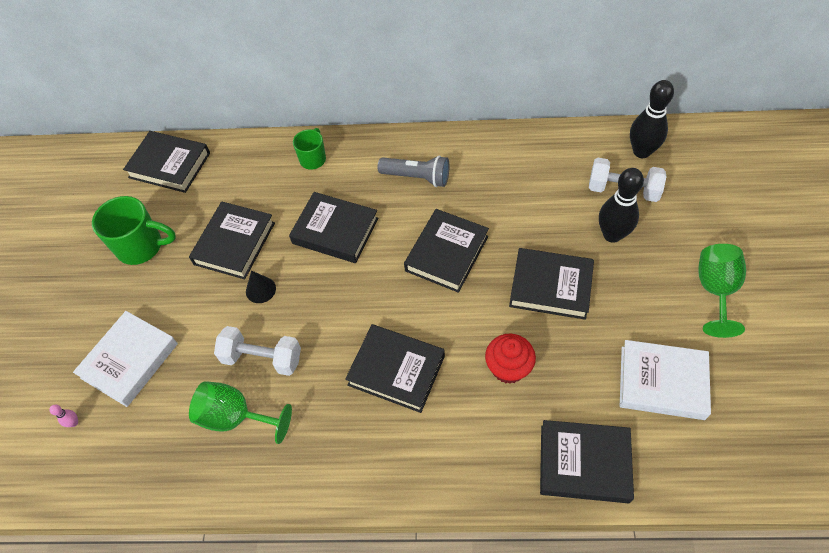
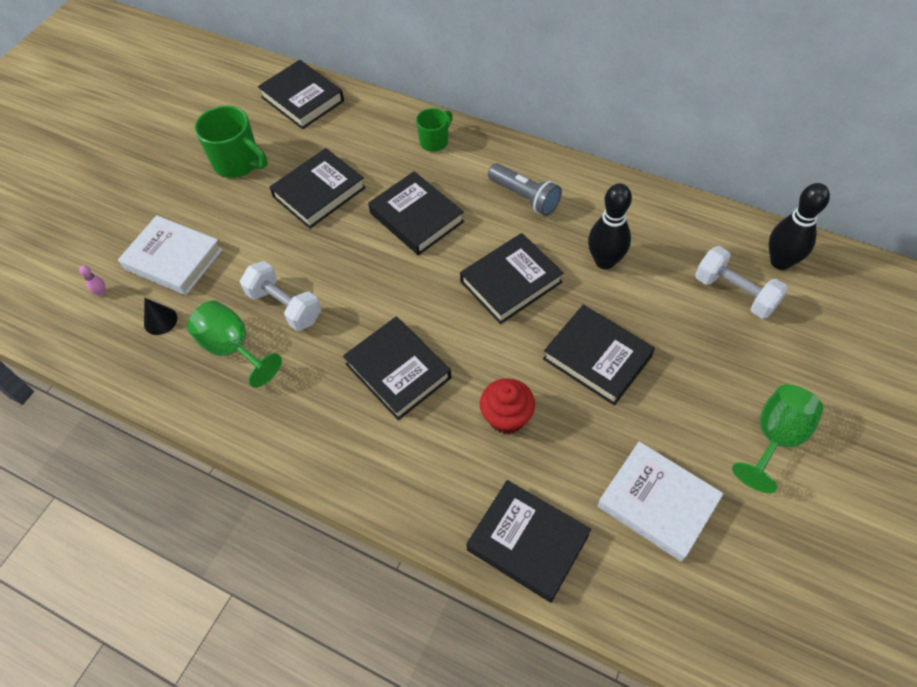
camera: 25 degrees right, 0 degrees up
white book [73,311,178,407] -> white book turned 60 degrees clockwise [118,215,223,295]
black cone [246,271,276,303] -> black cone moved to [144,298,177,335]
black bowling pin [599,168,644,243] -> black bowling pin moved to [588,183,632,269]

